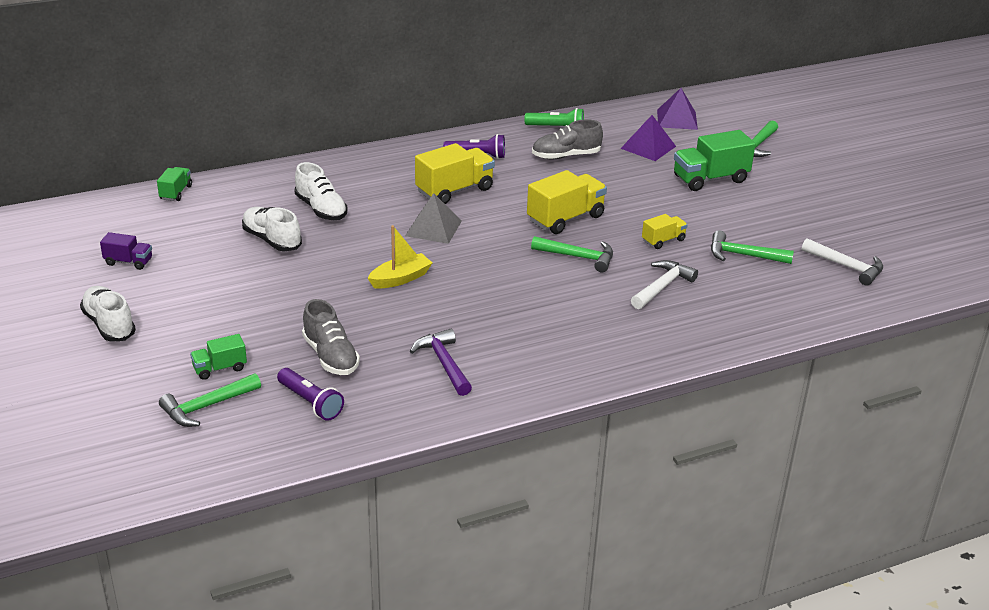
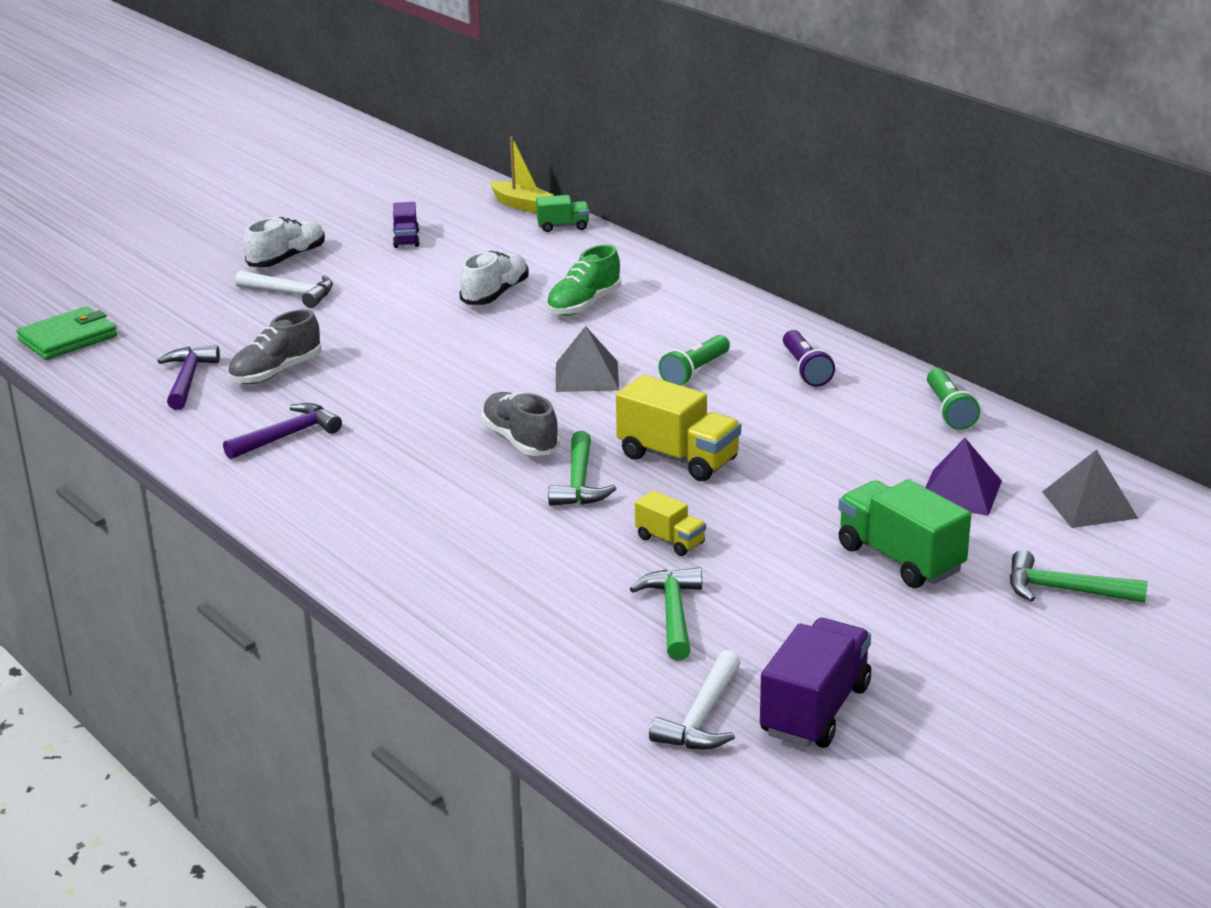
camera: 75 degrees right, 5 degrees down
green hammer [159,373,261,427] -> none
green truck [190,334,247,380] -> none
purple flashlight [277,368,344,421] -> purple hammer [157,345,220,410]
white shoe [294,162,347,220] -> green shoe [546,245,621,316]
yellow boat [368,225,432,289] -> yellow boat moved to [490,137,553,213]
yellow truck [415,143,495,204] -> green flashlight [659,335,730,386]
grey shoe [532,119,603,159] -> grey shoe moved to [481,392,560,456]
white hammer [631,260,698,309] -> white hammer moved to [235,270,333,308]
purple pyramid [657,88,698,130] -> grey pyramid [1042,450,1139,528]
none -> green wallet [16,306,117,360]
none -> purple truck [760,618,871,748]

